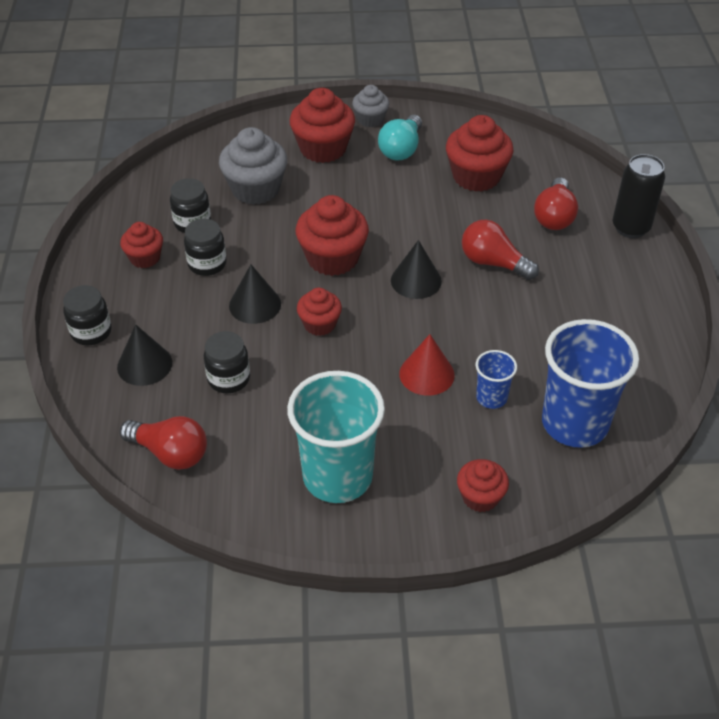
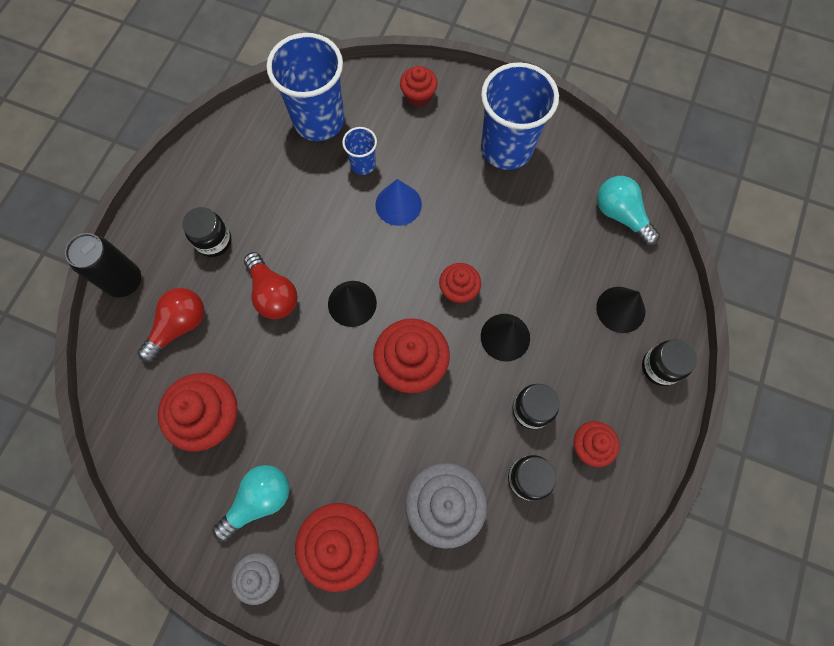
camera: 155 degrees left, 25 degrees up
red light bulb [120,416,207,470] -> turquoise light bulb [597,176,660,246]
black jar [204,331,250,394] -> black jar moved to [182,207,231,257]
turquoise cup [287,371,385,503] -> blue cup [481,62,559,170]
red cone [399,334,455,396] -> blue cone [376,179,422,226]

